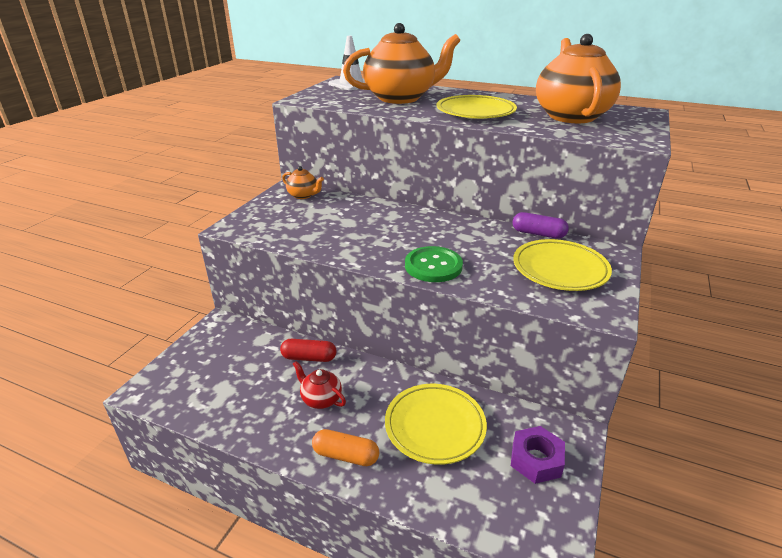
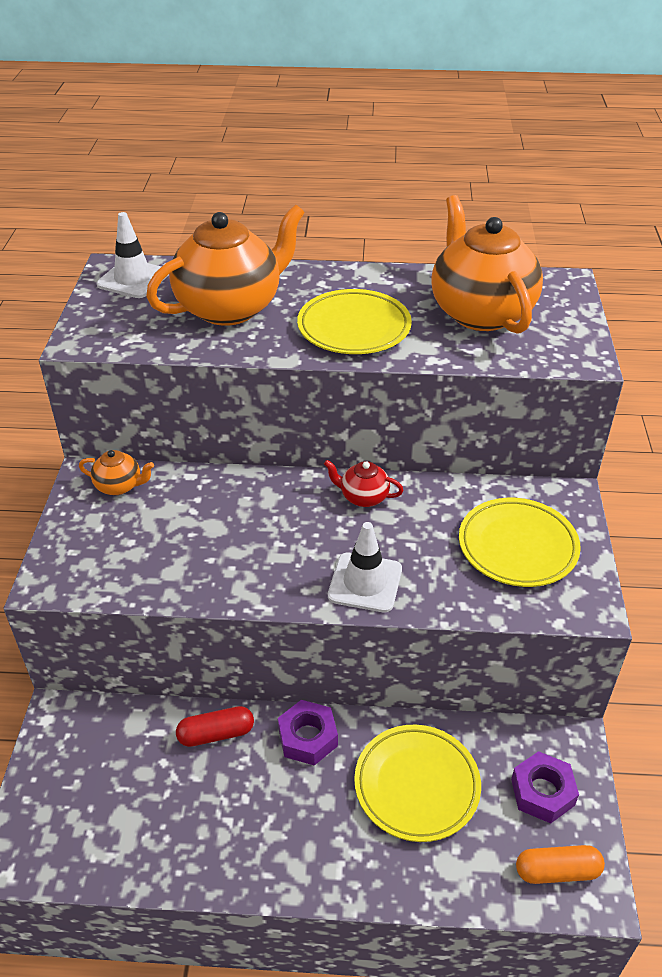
camera: 20 degrees left, 10 degrees up
red teapot [293,361,346,409] -> red teapot moved to [324,460,404,507]
orange capsule [312,429,379,466] -> orange capsule moved to [516,845,605,884]
green button [405,246,463,282] -> white traffic cone [328,522,402,613]
purple capsule [512,212,569,239] -> none
none -> purple nut [278,700,338,766]

